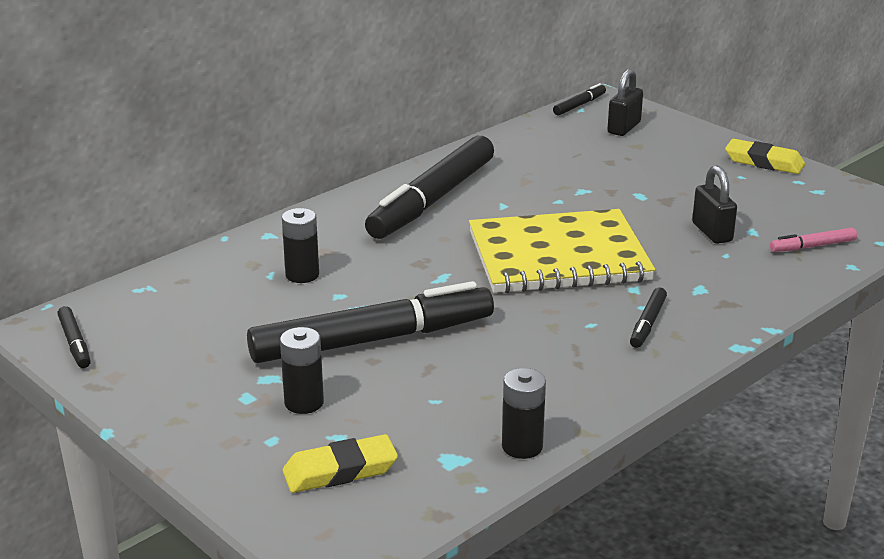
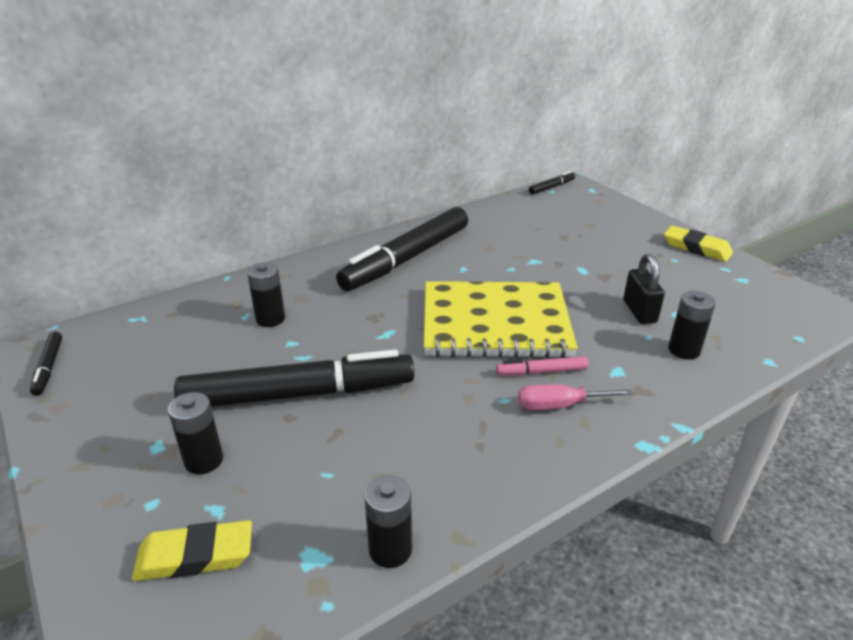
camera: 10 degrees right, 5 degrees up
black padlock [607,69,643,136] -> none
black marker [630,287,667,348] -> pink screwdriver [518,384,633,410]
pink marker [770,228,857,252] -> pink marker moved to [496,356,588,375]
none -> black battery [668,291,716,360]

